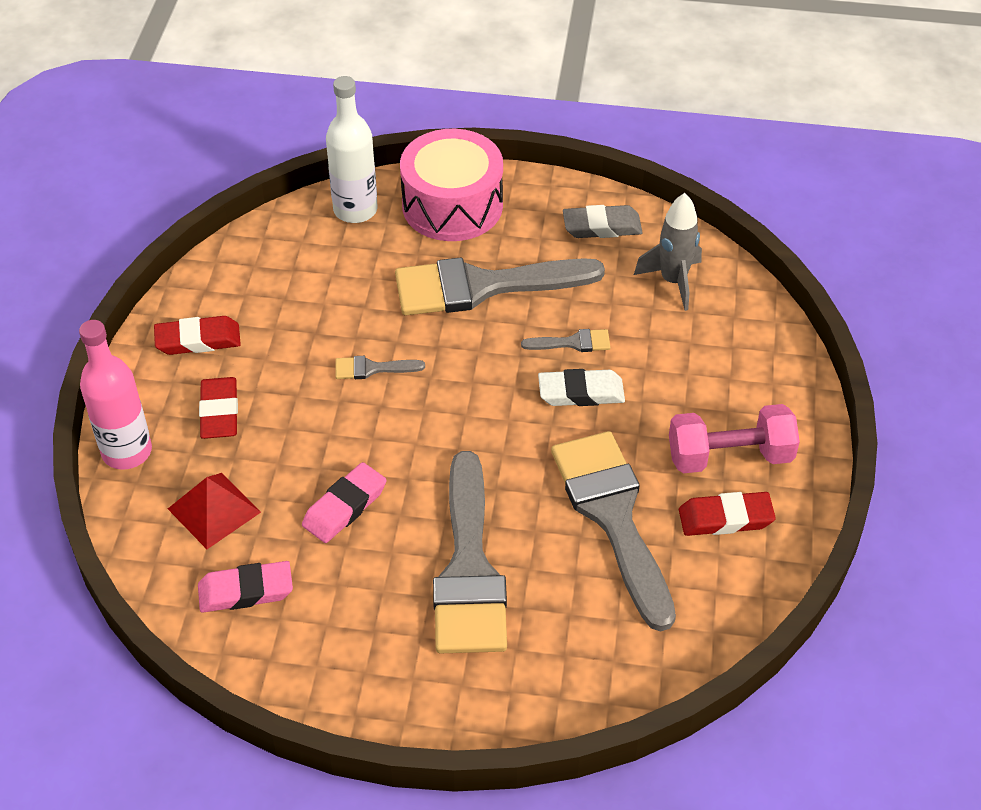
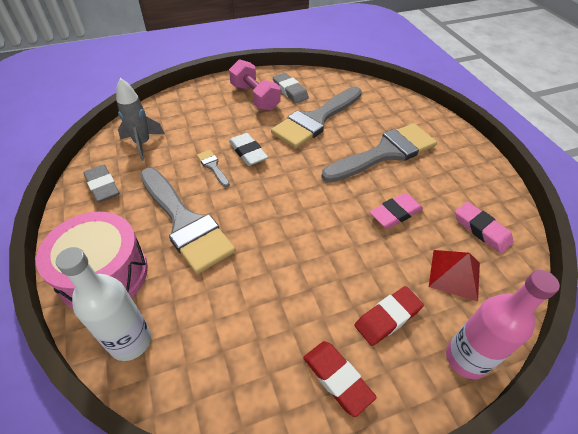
camera: 120 degrees left, 0 degrees up
pink eraser [302,462,387,543] -> pink eraser turned 45 degrees counterclockwise [370,193,423,229]
grey brush [335,356,425,379] -> none
red eraser [679,492,776,536] -> grey eraser [273,73,309,103]

